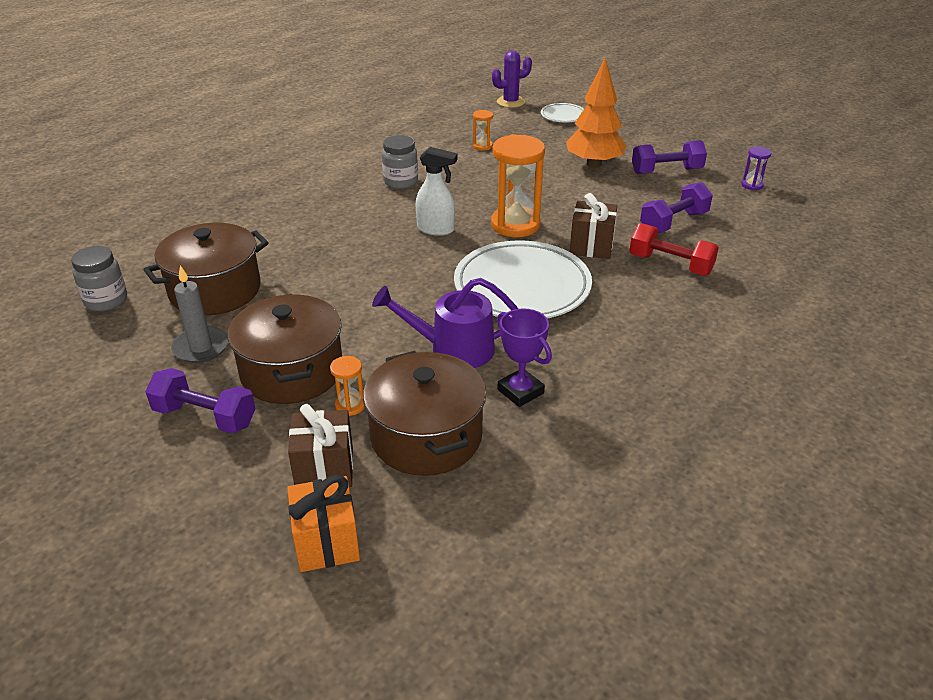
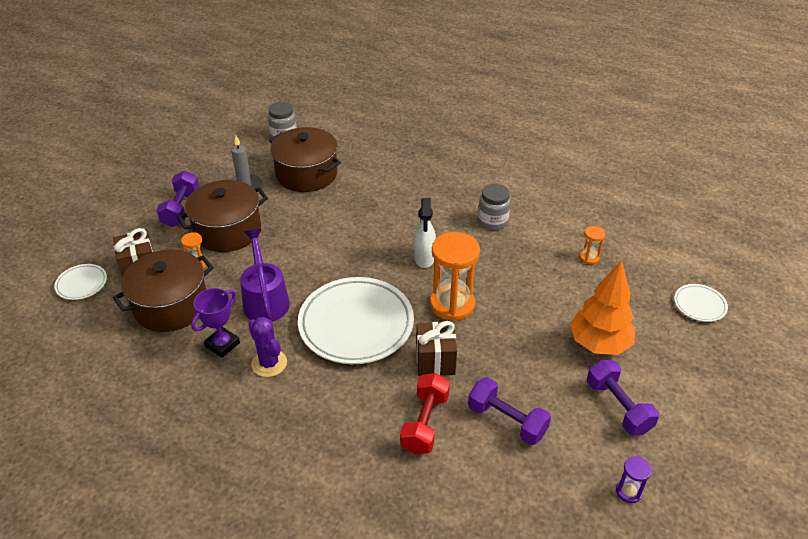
camera: 75 degrees right, 5 degrees up
orange gift [287,475,360,572] -> white plate [54,264,107,300]
purple cactus [492,51,532,108] -> purple cactus moved to [248,317,287,377]

